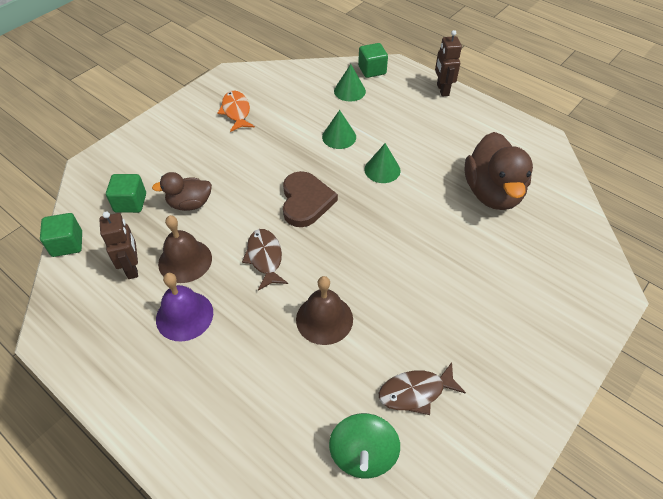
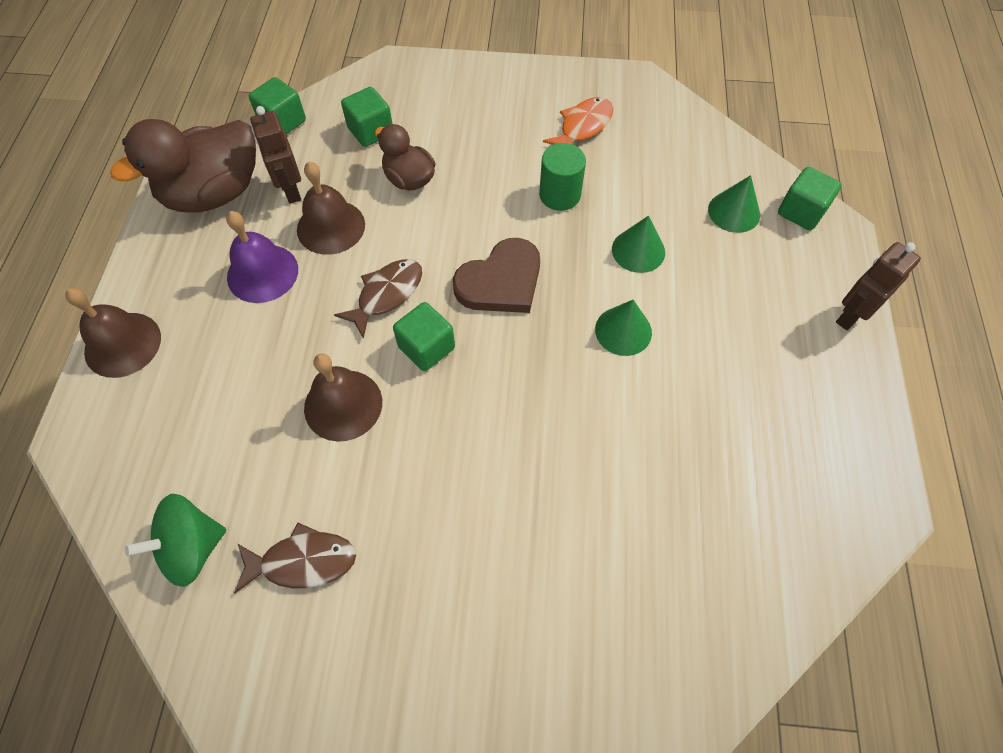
camera: 55 degrees right, 10 degrees up
brown robot [99,211,138,279] -> brown robot turned 120 degrees clockwise [250,106,301,204]
brown fish [379,362,466,415] -> brown fish turned 135 degrees clockwise [234,522,356,593]
brown duck [464,132,533,210] -> brown duck moved to [111,119,256,212]
none -> brown bell [65,288,161,378]
none -> green cube [393,302,455,371]
none -> green cylinder [539,143,586,211]

